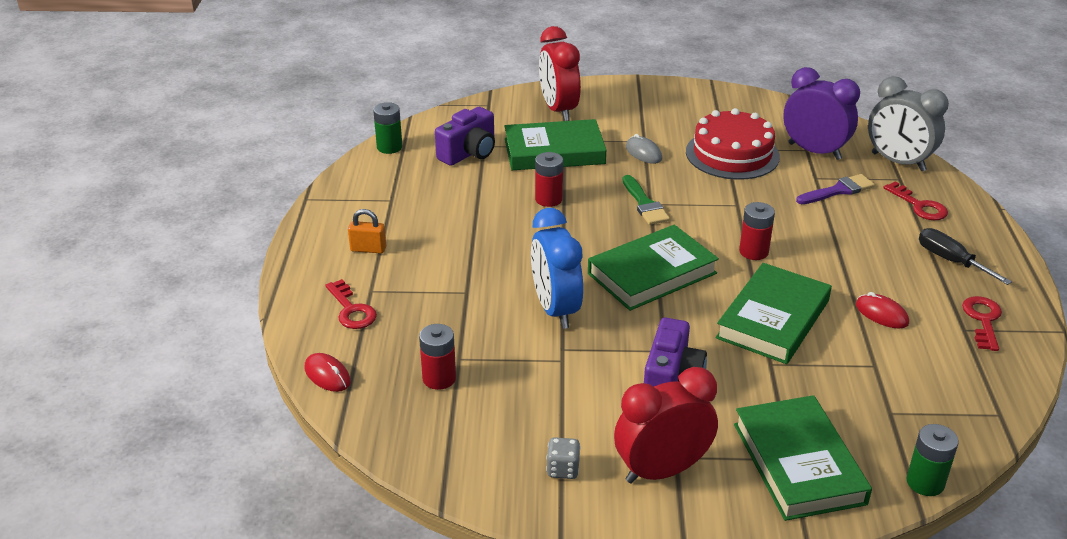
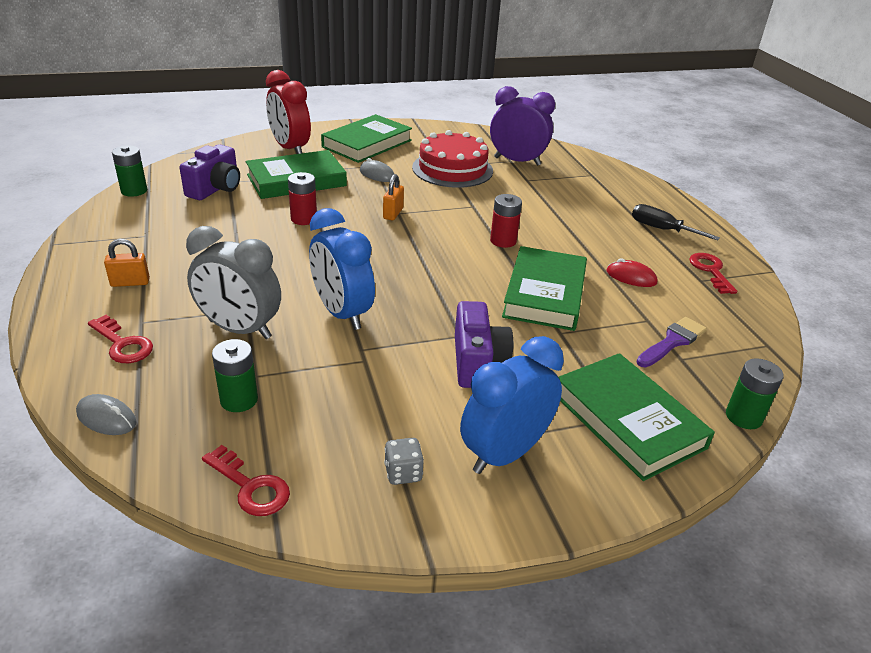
camera: 20 degrees left, 0 degrees up
red mouse [305,353,351,392] -> grey mouse [76,394,137,435]
red battery [419,324,456,390] -> green battery [212,339,258,412]
green book [588,225,719,311] -> green book moved to [321,114,412,163]
red clock [614,367,718,483] -> blue clock [460,336,564,474]
green brush [623,175,670,225] -> orange padlock [383,174,404,220]
purple brush [796,174,875,204] -> purple brush moved to [636,317,707,367]
grey clock [868,76,949,171] -> grey clock moved to [186,226,281,339]
red key [883,182,948,220] -> red key moved to [202,445,290,516]

